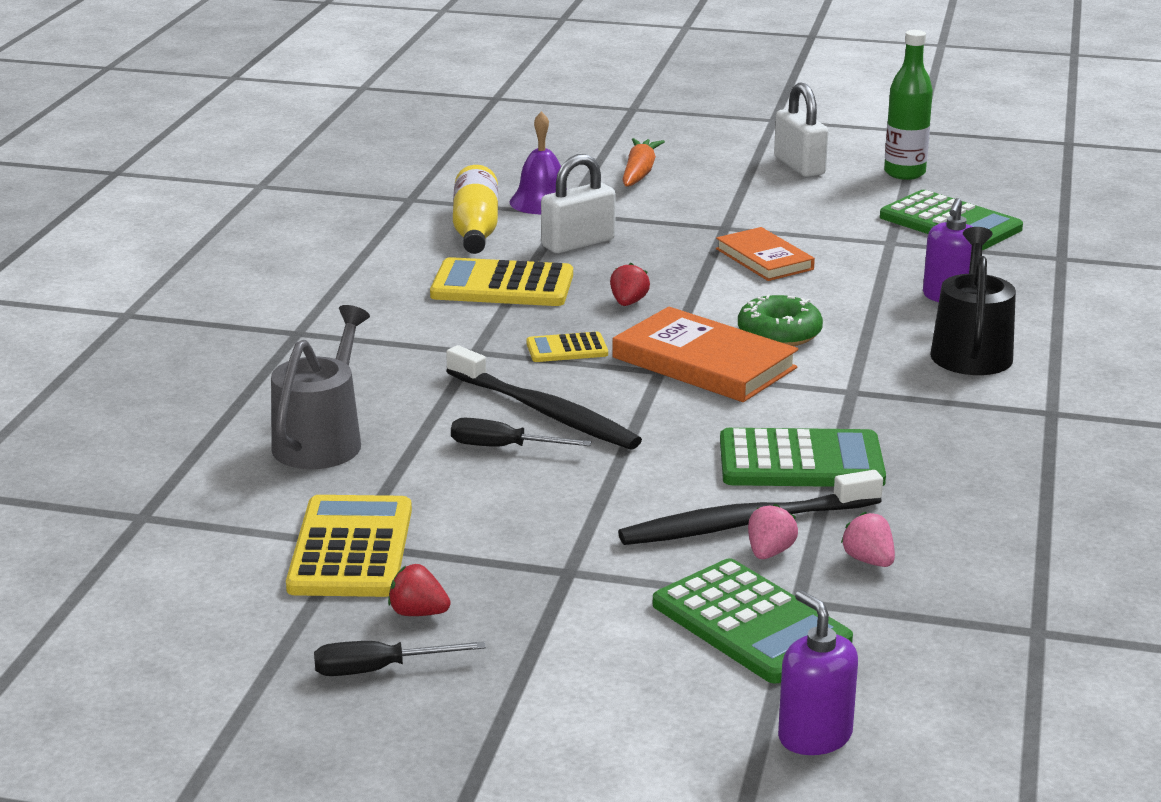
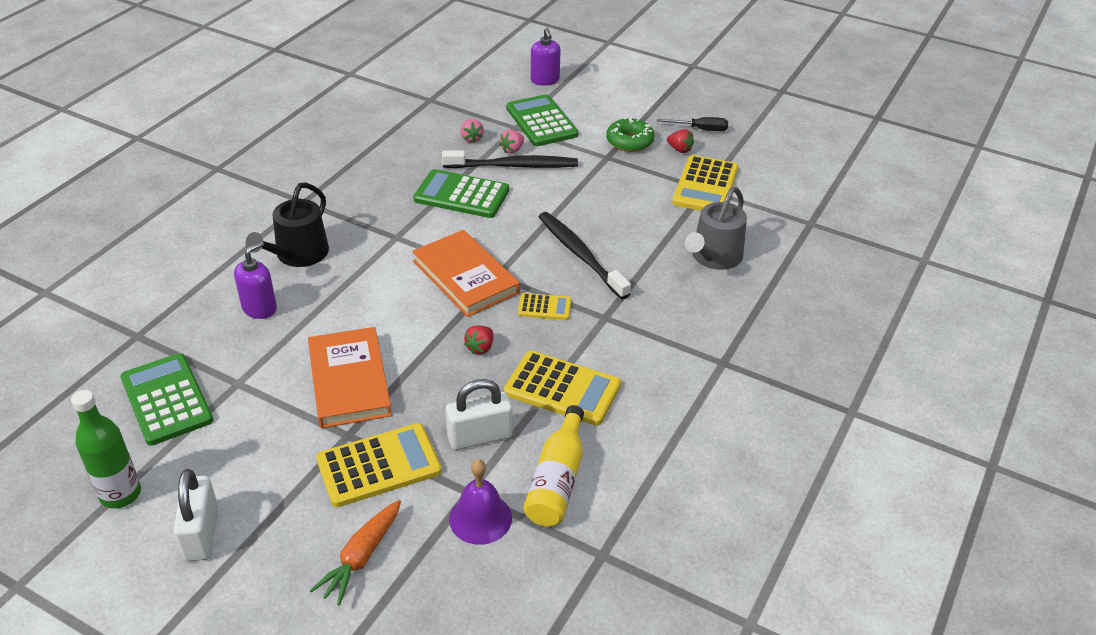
camera: 165 degrees left, 15 degrees up
black screwdriver [451,418,592,447] -> none
orange book [716,227,815,281] -> orange book [308,327,392,428], size x1.55
green donut [738,294,823,346] -> green donut moved to [606,117,654,152]
none -> yellow calculator [316,423,442,507]

